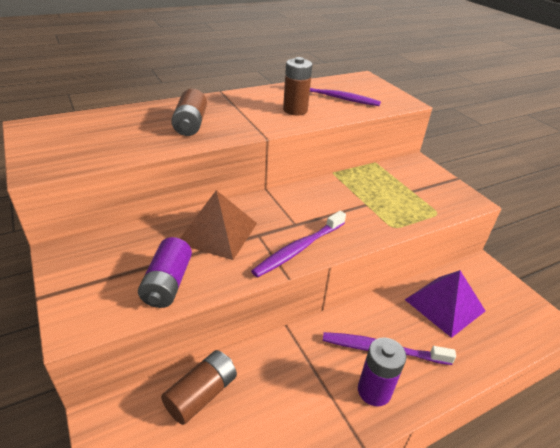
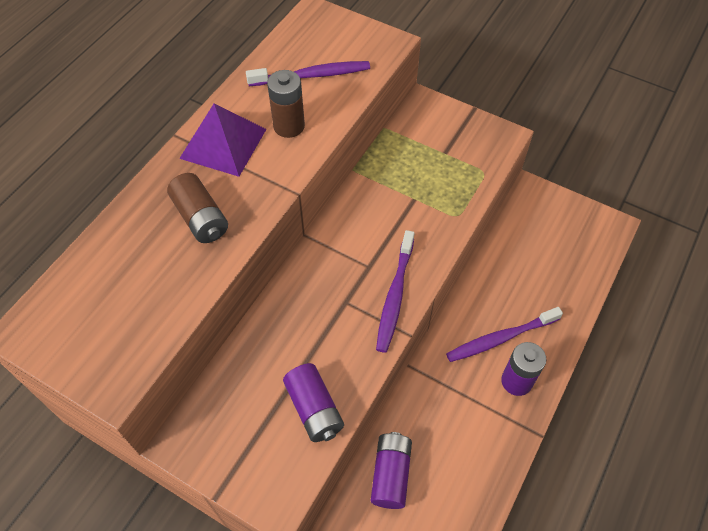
camera: 30 degrees left, 20 degrees up
brown battery [161,350,237,425] -> purple battery [371,432,412,509]
brown pyramid [180,190,257,260] -> none
purple pyramid [405,270,485,338] -> purple pyramid moved to [179,103,266,177]

